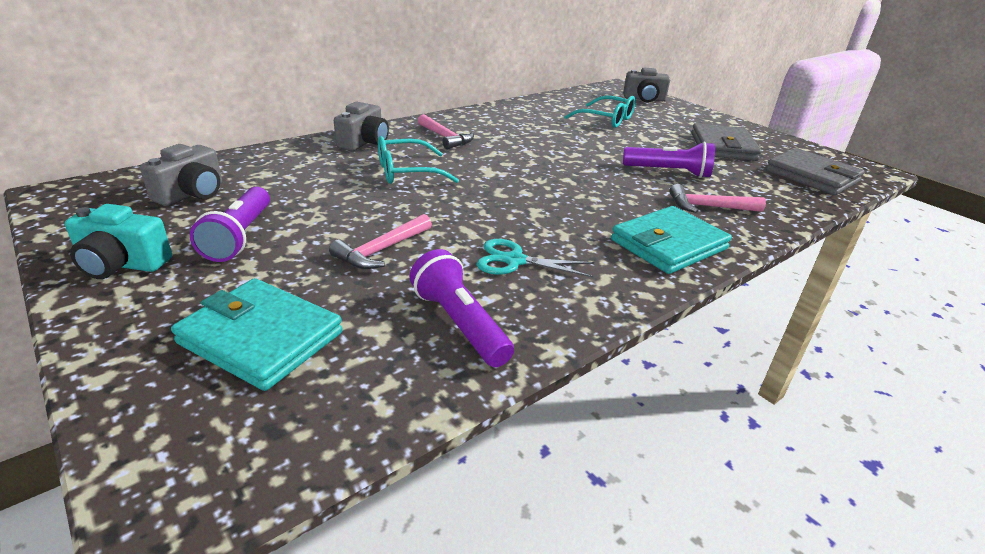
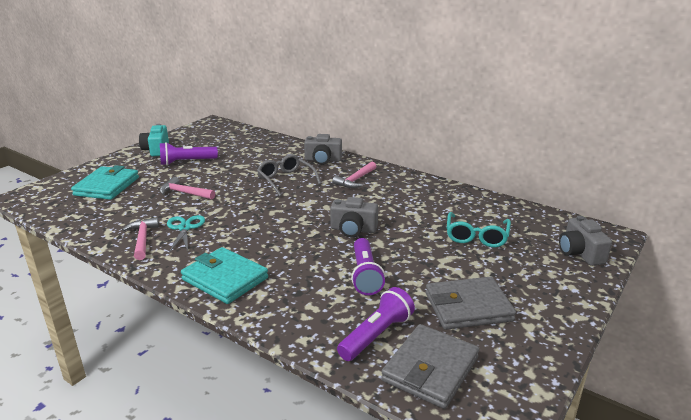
camera: 75 degrees right, 5 degrees down
grey camera [140,144,222,206] -> grey camera moved to [330,197,378,237]
turquoise glasses [378,136,459,184] -> grey glasses [257,154,321,196]
purple flashlight [410,249,514,367] -> purple flashlight moved to [337,287,415,361]
pink hammer [669,184,766,213] -> pink hammer moved to [122,217,159,260]

